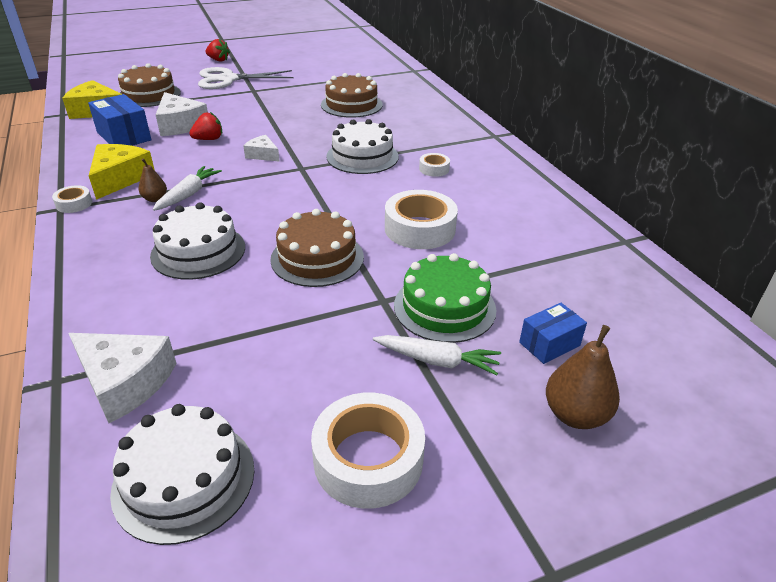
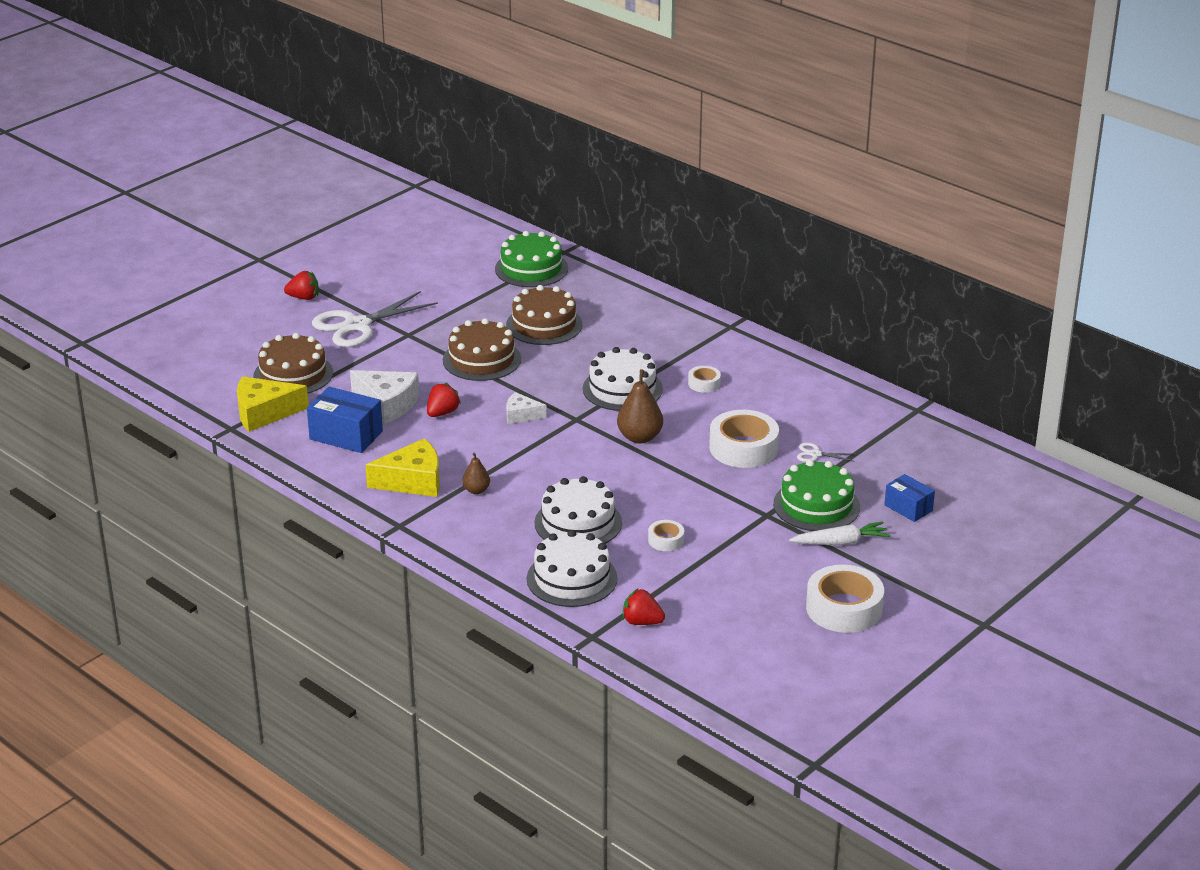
camera: 25 degrees left, 5 degrees down
white tape [52,185,92,213] -> white tape moved to [648,520,684,551]
white cheese [69,333,176,423] -> red strawberry [622,588,665,625]
yellow cheese [89,144,155,200] -> yellow cheese turned 90 degrees clockwise [365,438,440,497]
white cake [110,404,254,545] -> white cake moved to [527,530,618,607]
white carrot [153,166,222,211] -> none
brown cake [270,209,364,287] -> brown cake moved to [443,318,521,381]
blue box [519,303,587,364] -> blue box turned 75 degrees counterclockwise [884,474,935,522]
brown pear [546,325,620,429] -> brown pear moved to [617,369,663,443]
none -> green cake [495,231,568,287]
none -> white scissors [797,443,856,462]

